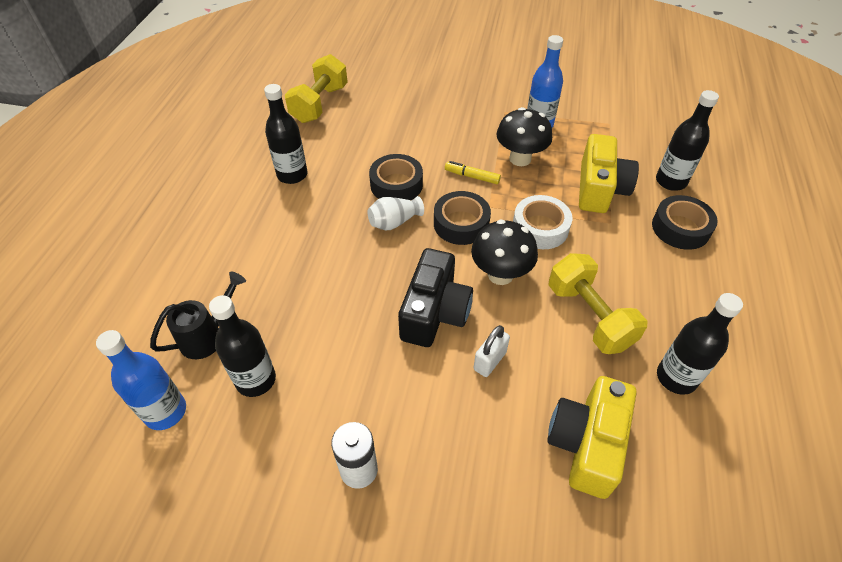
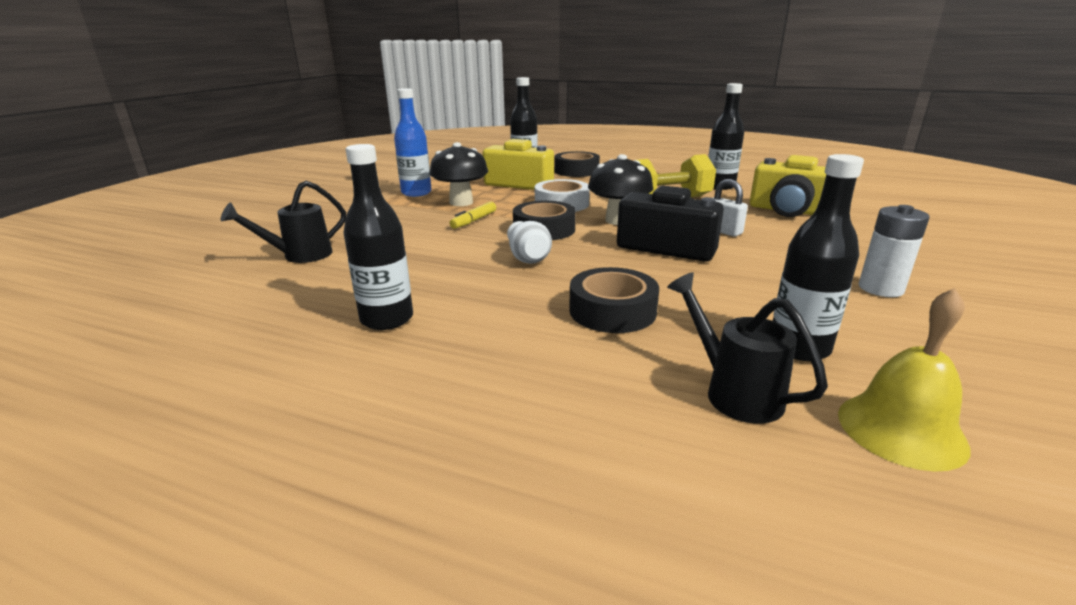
camera: 80 degrees left, 25 degrees down
blue bottle [96,330,186,430] -> yellow bell [838,288,971,471]
yellow dumbbell [285,54,348,123] -> none
black tape [369,154,423,200] -> black tape moved to [569,267,659,333]
none -> black watering can [220,180,346,263]

